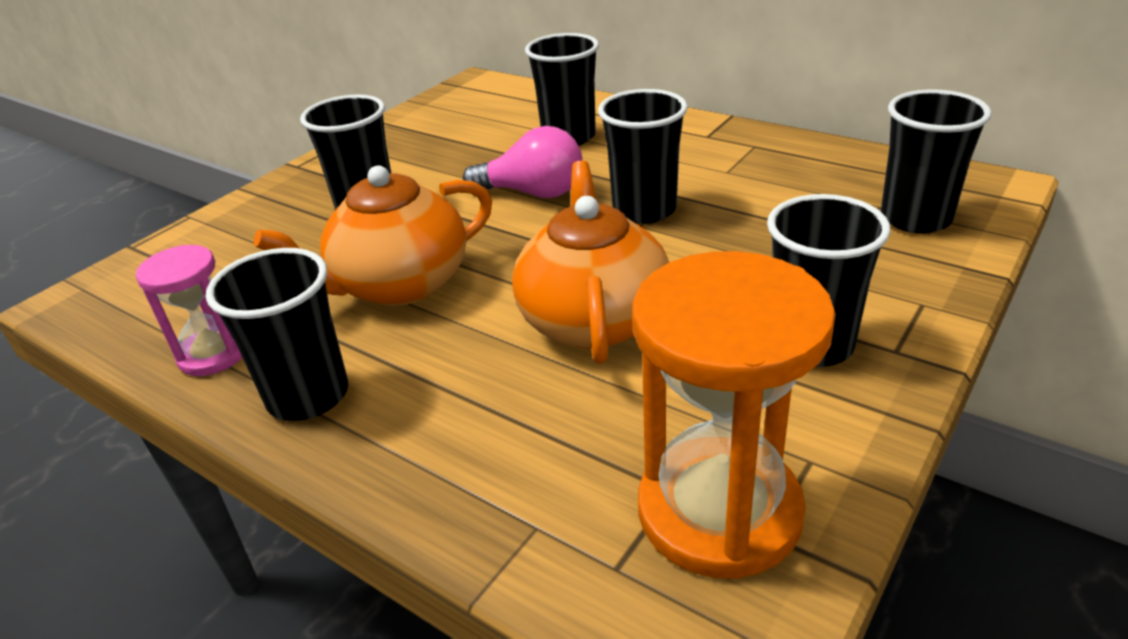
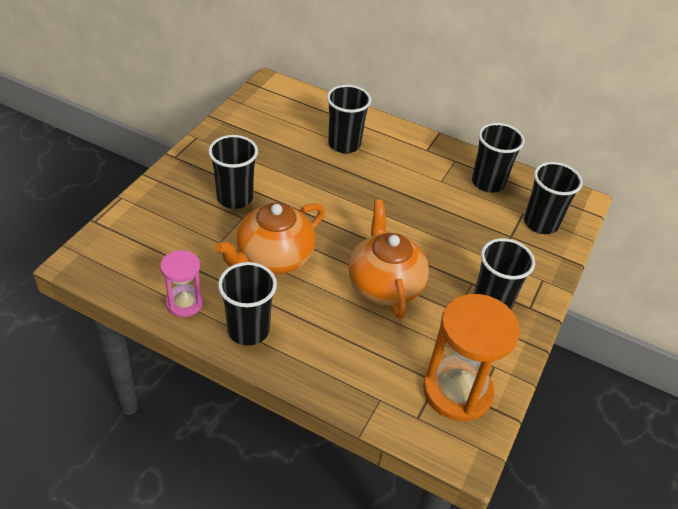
camera: 15 degrees left, 10 degrees up
pink light bulb [463,126,583,198] -> none
black cup [598,89,688,224] -> black cup moved to [472,123,525,193]

